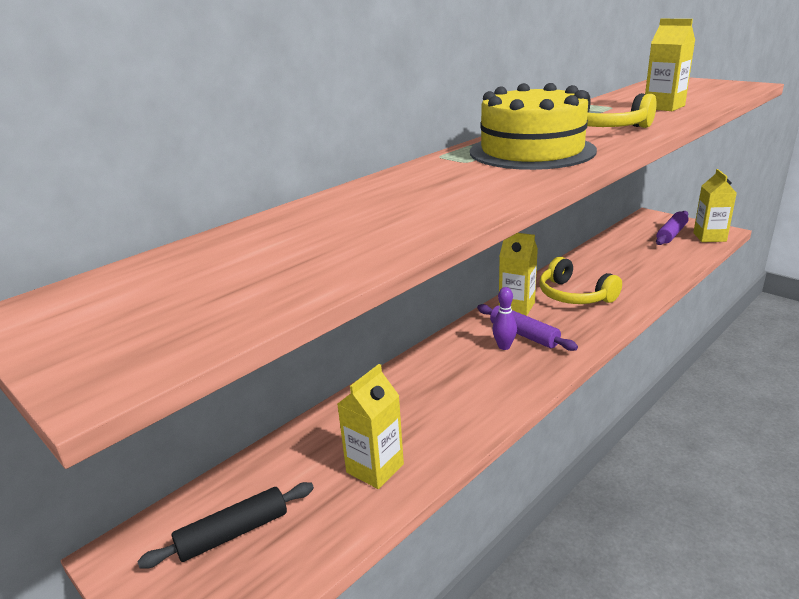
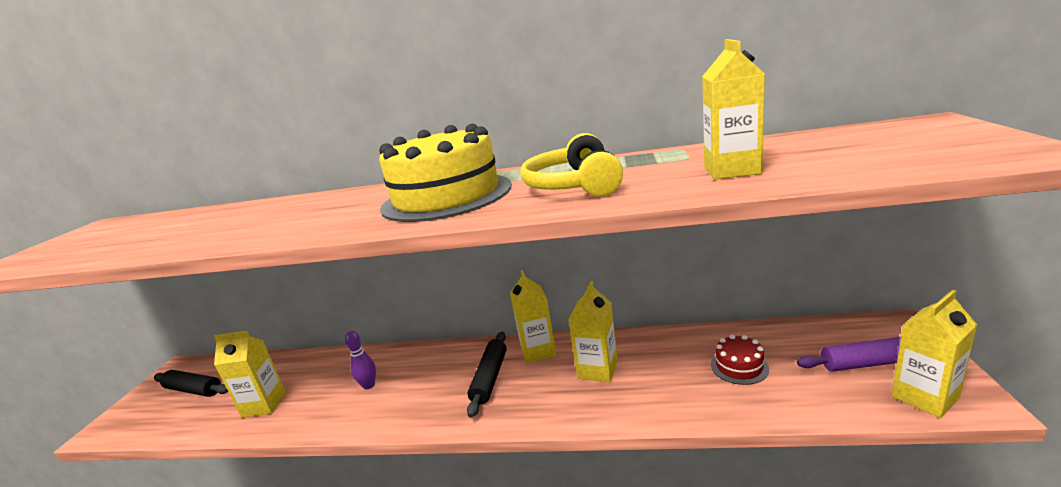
camera: 55 degrees right, 5 degrees down
purple rolling pin [477,304,578,351] -> black rolling pin [467,332,507,418]
purple bowling pin [492,287,517,350] -> purple bowling pin moved to [345,331,376,389]
yellow headphones [539,257,622,304] -> yellow carton [568,281,618,382]
none -> red cake [711,335,769,385]

